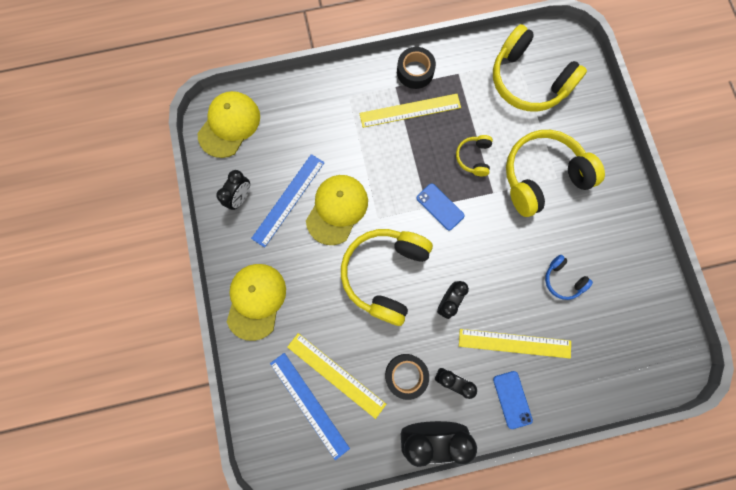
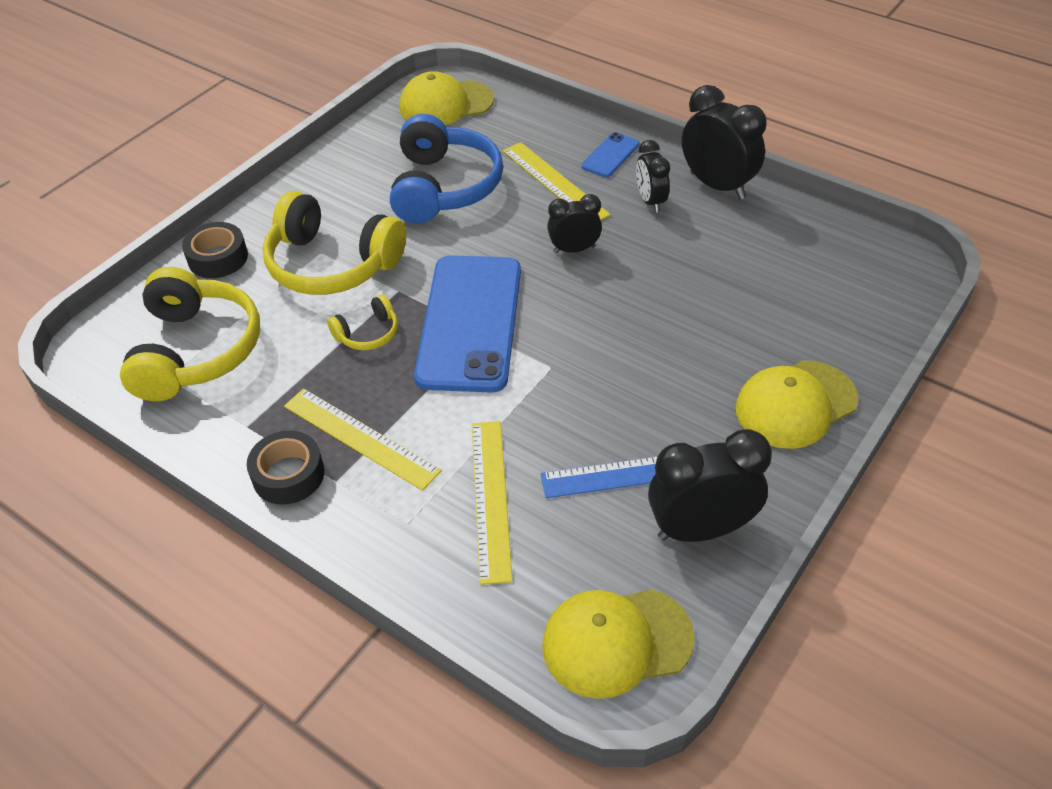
camera: 130 degrees left, 30 degrees down
black clock [216,170,250,210] -> black clock [648,429,772,542], size x1.67
blue ruler [270,353,350,460] -> none
yellow ruler [287,333,386,419] -> yellow ruler moved to [472,421,513,585]
yellow cap [306,175,368,245] -> yellow cap moved to [399,71,494,125]
yellow headphones [341,229,433,326] -> none
black tape [385,354,429,400] -> black tape moved to [182,222,248,278]
blue phone [416,183,465,231] -> blue phone [414,255,521,393], size x2.34
blue headphones [545,255,593,300] -> blue headphones [390,114,503,224], size x2.14

